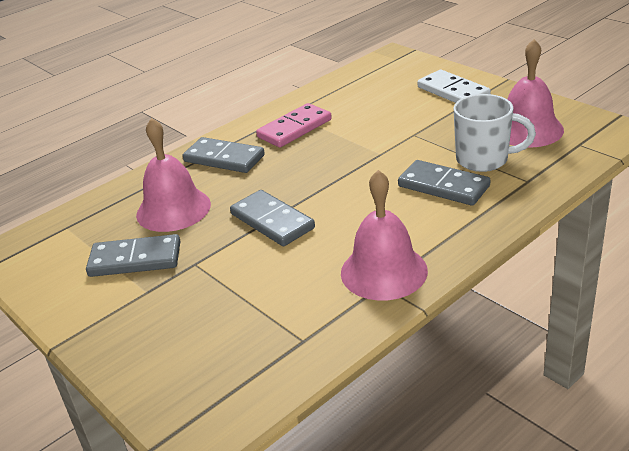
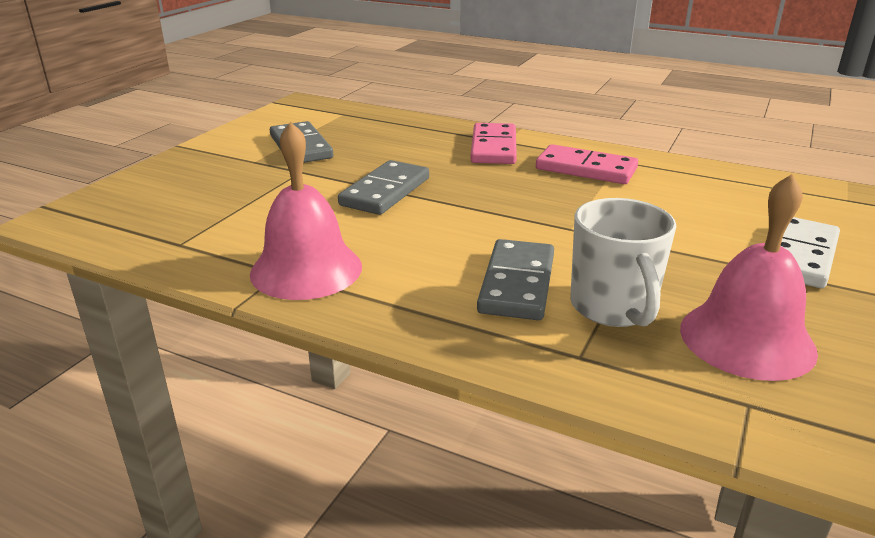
camera: 65 degrees right, 5 degrees down
pink bell [136,118,211,232] -> none
grey domino [183,137,265,173] -> pink domino [470,123,517,164]

